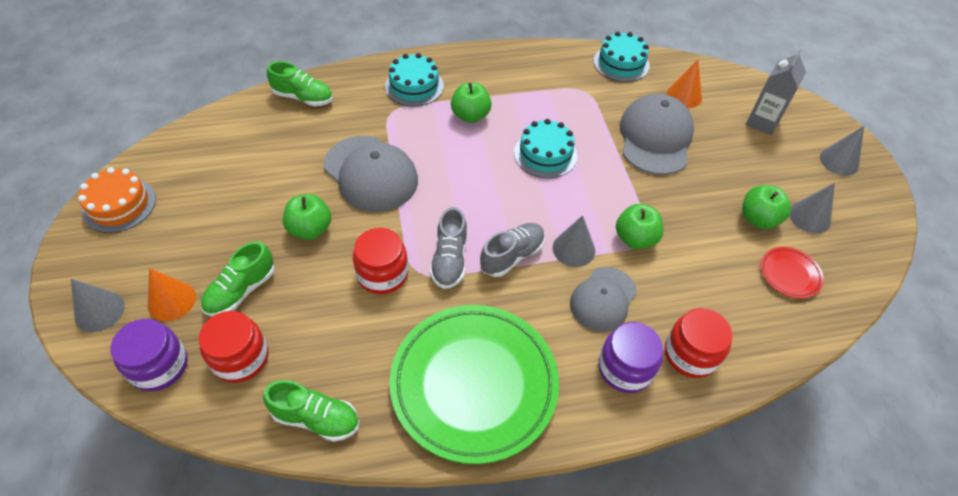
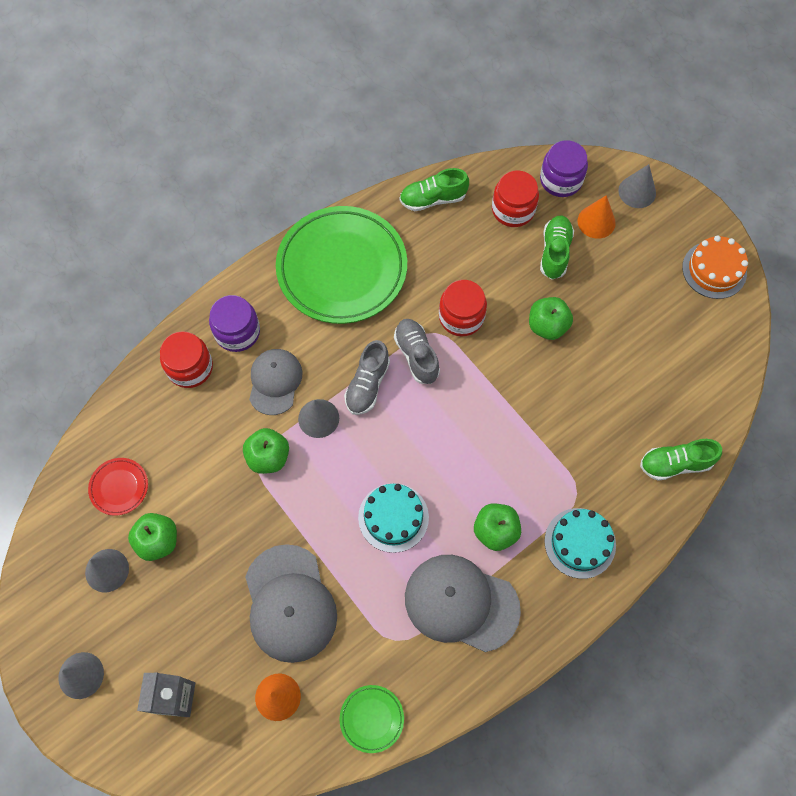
camera: 155 degrees right, 15 degrees up
grey cap [323,136,418,212] -> grey cap moved to [405,555,521,652]
turquoise cake [593,32,650,82] -> green plate [340,685,404,753]

